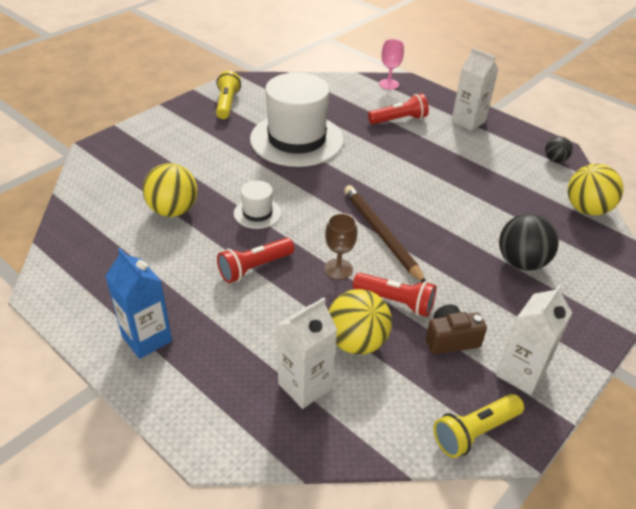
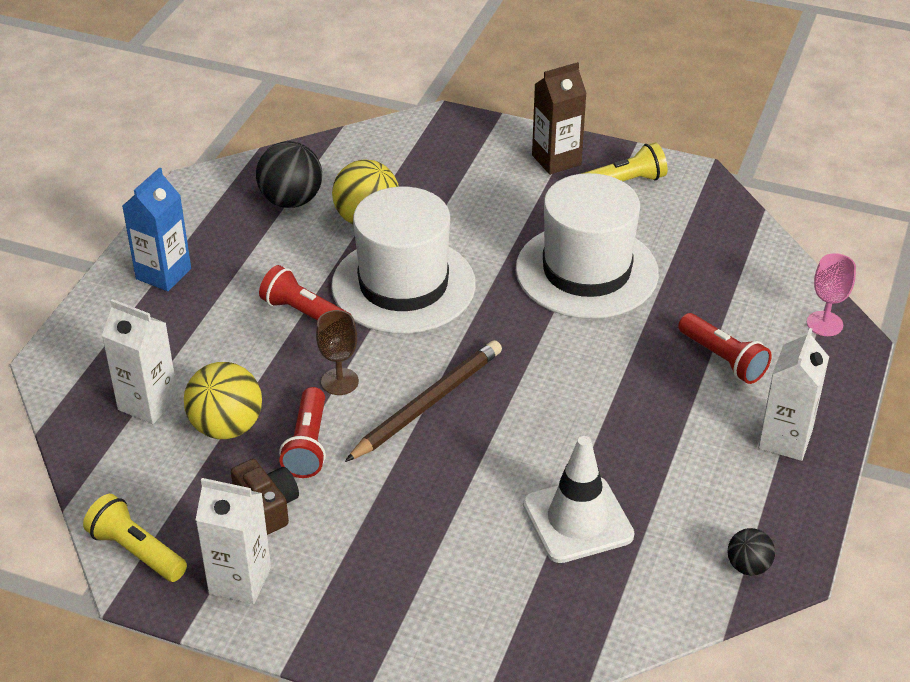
camera: 70 degrees right, 0 degrees up
white hat [234,181,281,229] -> white hat [331,187,476,334], size x2.26
black ball [499,214,559,271] -> black ball moved to [256,141,322,208]
yellow ball [567,164,624,215] -> none
none -> white traffic cone [523,436,634,563]
none -> brown carton [532,62,587,175]

